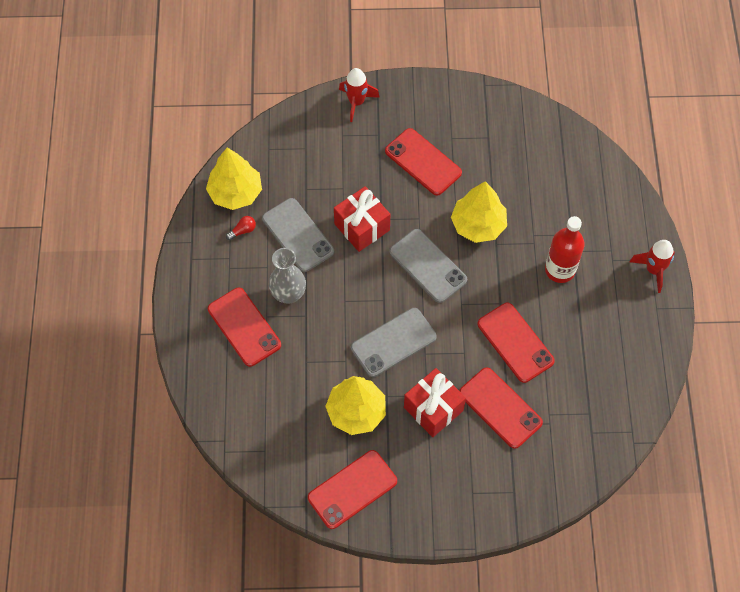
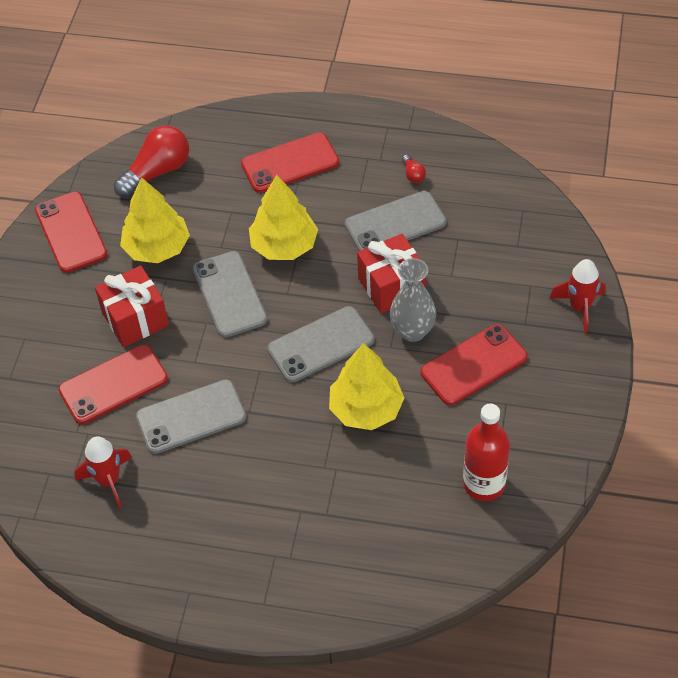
camera: 105 degrees right, 10 degrees down
yellow tree [206,148,262,210] -> yellow tree moved to [249,175,318,260]
grey vase [269,248,306,304] -> grey vase moved to [390,258,436,342]
red phone [477,303,555,383] -> grey phone [136,379,246,454]
red bottle [545,216,585,283] -> red bottle moved to [463,404,510,501]
red rocket [630,240,675,293] -> red rocket moved to [75,436,132,509]
none -> red light bulb [114,125,189,198]

